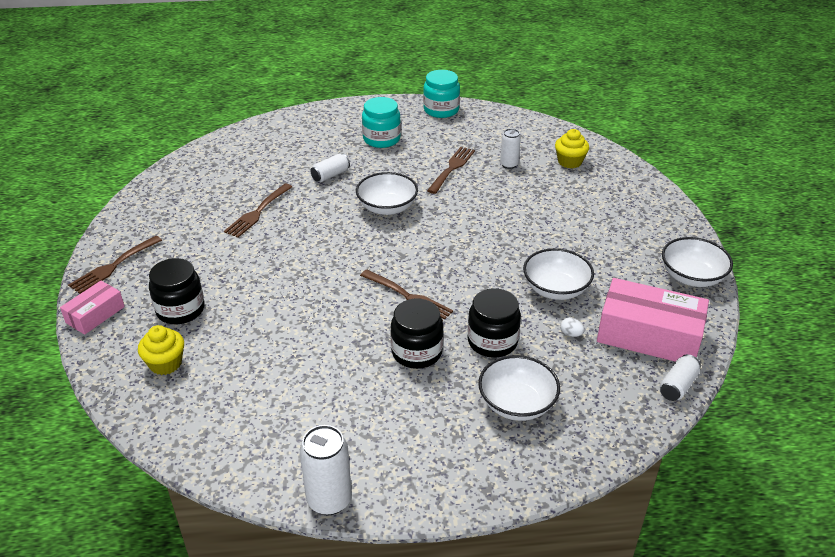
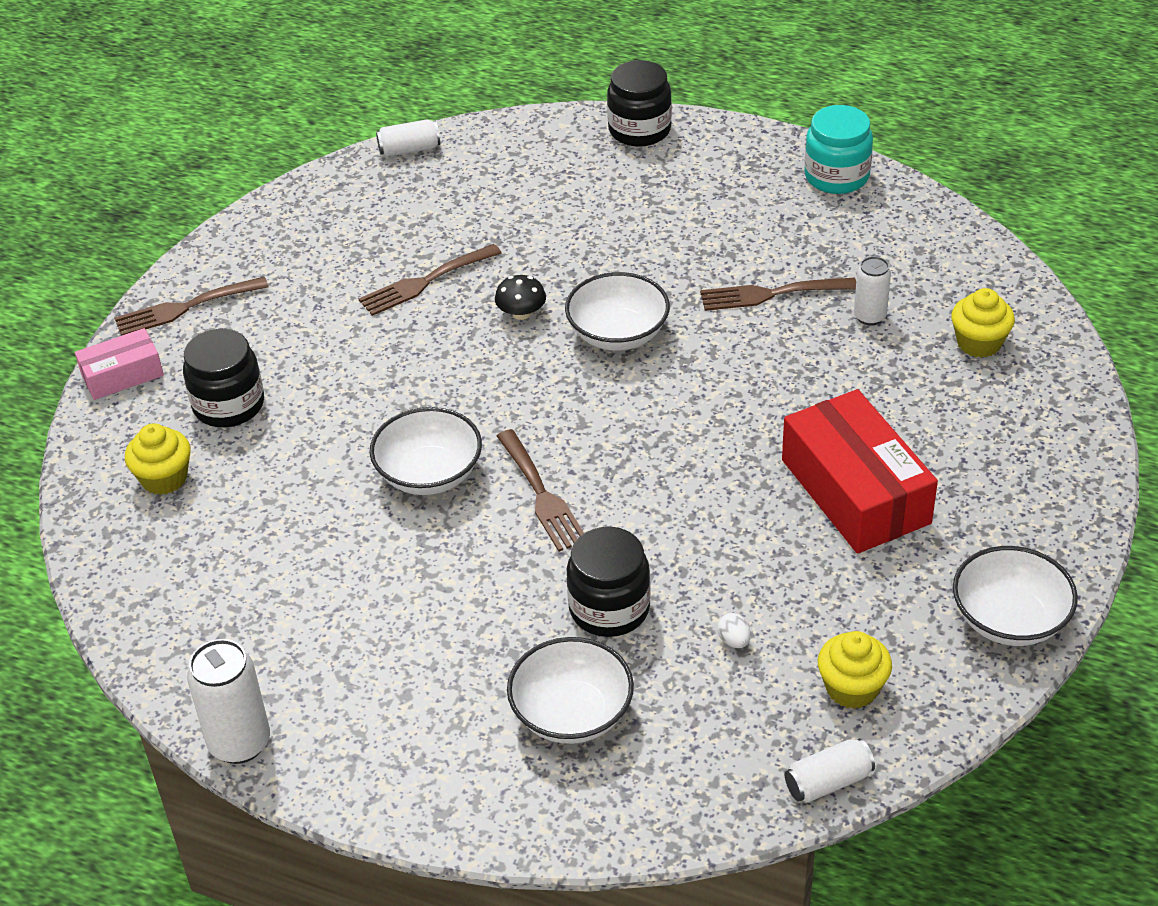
camera: 30 degrees right, 5 degrees up
white can [310,153,350,182] -> white can moved to [376,119,440,157]
turquoise jar [362,97,401,148] -> none
black jar [390,299,444,369] -> black jar moved to [607,60,672,147]
brown fork [427,147,475,194] -> brown fork turned 150 degrees counterclockwise [700,278,856,311]
white bowl [523,248,594,300] -> white bowl moved to [370,407,482,495]
pink box [597,278,709,362] -> yellow cupcake [818,631,892,709]
none -> black mushroom [495,275,546,320]
none -> red box [782,389,938,554]

